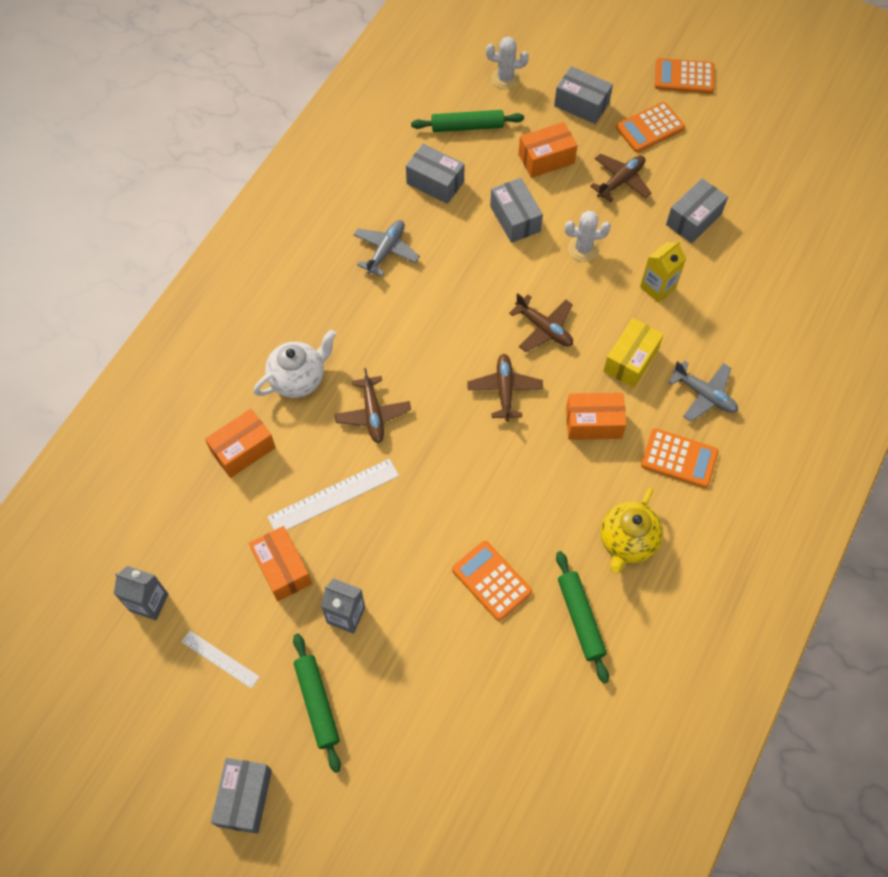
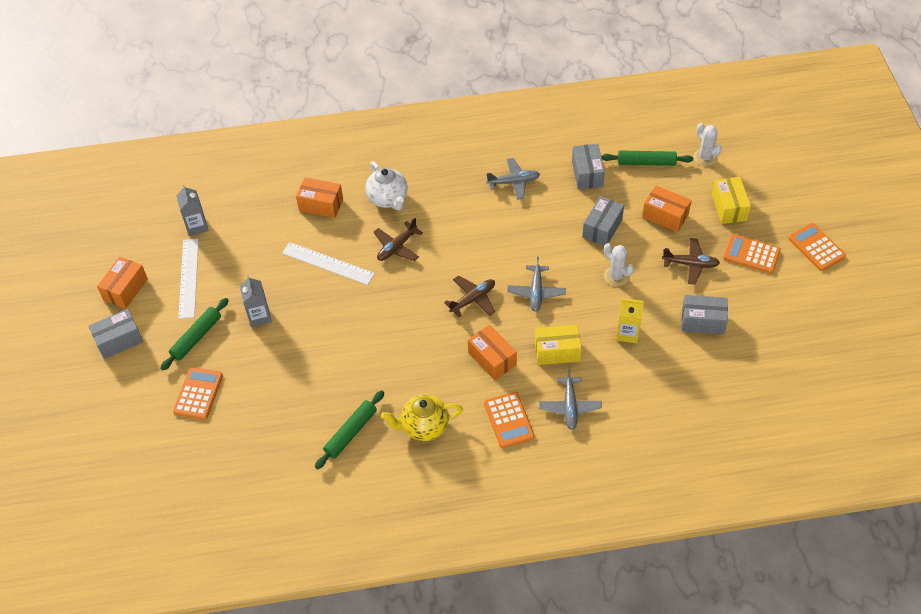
camera: 55 degrees right, 10 degrees down
white ruler [182,631,260,689] -> white ruler [178,238,199,319], size x1.65
orange box [249,526,312,602] -> orange box moved to [97,257,148,309]
white teapot [254,329,336,398] -> white teapot turned 45 degrees clockwise [365,161,408,210]
green rolling pin [411,110,524,132] -> green rolling pin turned 45 degrees counterclockwise [601,151,693,166]
orange calculator [452,541,532,621] -> orange calculator moved to [173,367,223,420]
brown plane [509,293,573,352] -> grey plane [507,257,566,312]
grey box [554,66,613,124] -> yellow box [712,177,751,224]

